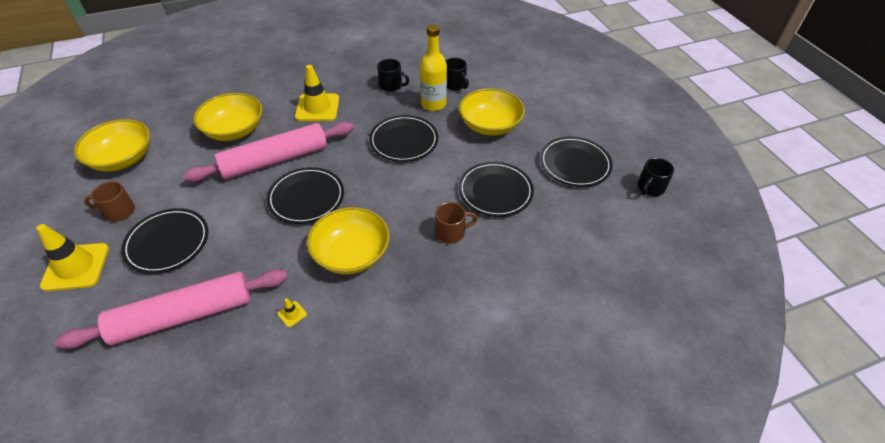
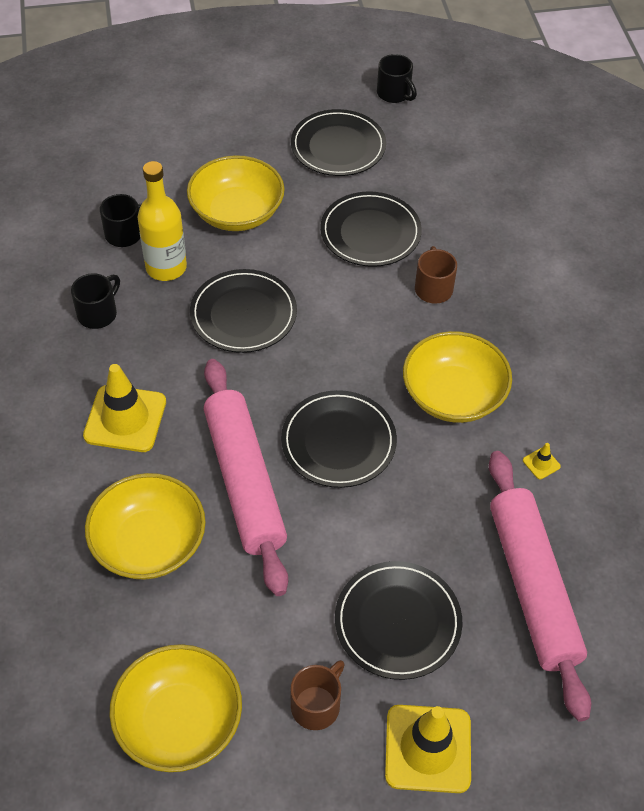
camera: 80 degrees left, 5 degrees up
brown mug [84,181,135,222] -> brown mug turned 150 degrees counterclockwise [290,660,345,730]

